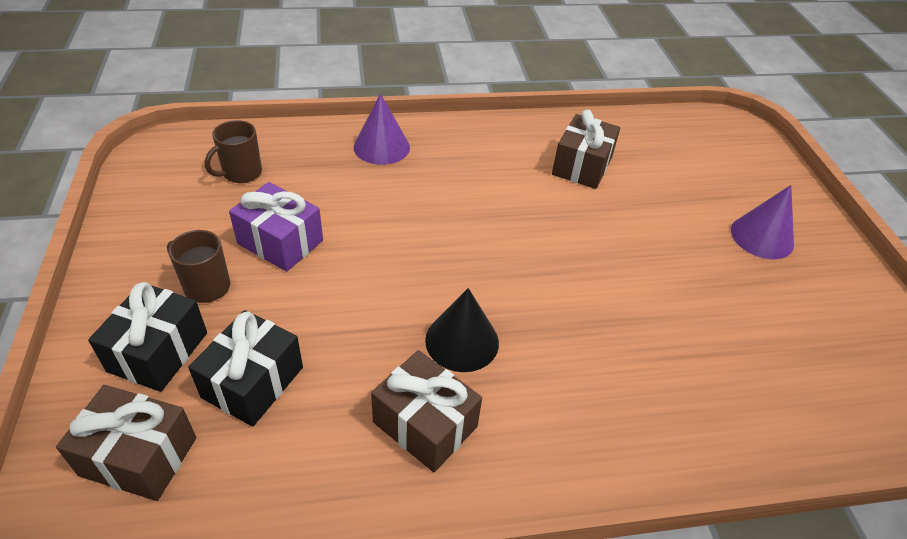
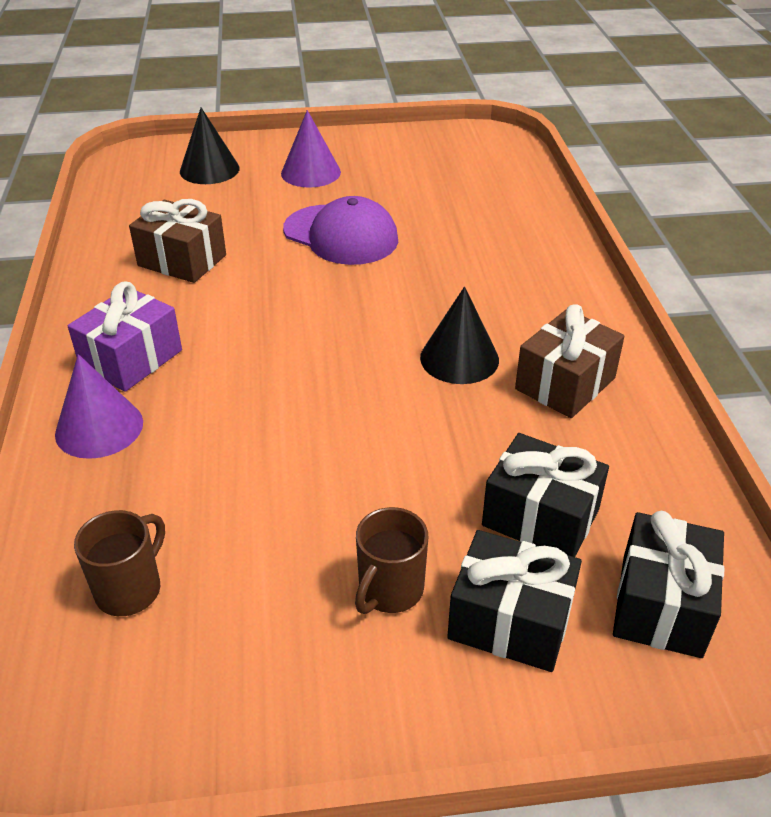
camera: 85 degrees left, 5 degrees down
brown gift [56,385,196,501] -> black gift [613,511,724,658]
brown mug [205,120,262,183] -> brown mug turned 105 degrees counterclockwise [74,510,165,616]
purple gift [229,182,323,272] -> purple gift moved to [68,281,182,392]
none -> black cone [180,108,240,184]
none -> purple cap [283,196,398,265]

